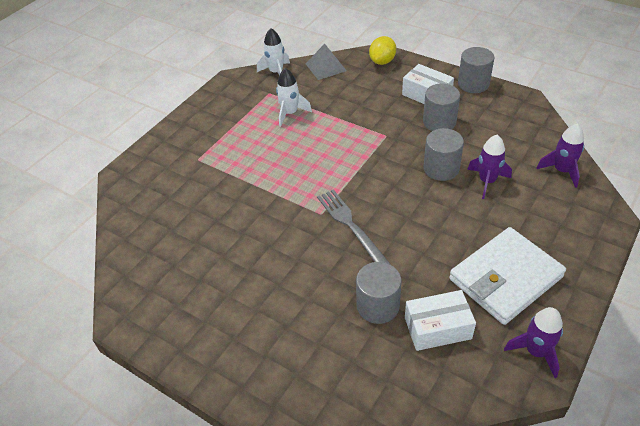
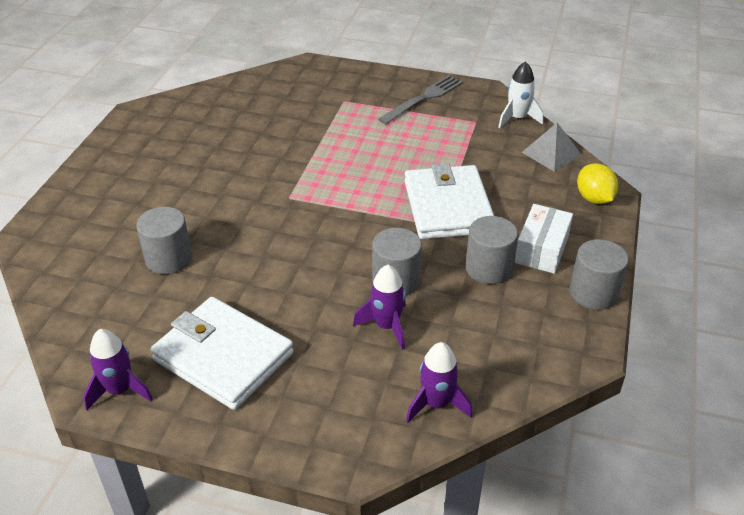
camera: 70 degrees right, 5 degrees down
white rocket [276,68,312,127] -> none
grey fork [317,189,390,264] -> grey fork moved to [378,75,463,124]
yellow lemon [369,36,396,65] -> yellow lemon turned 60 degrees clockwise [577,163,618,204]
white box [405,290,476,351] -> none
none -> white wallet [405,163,494,239]

